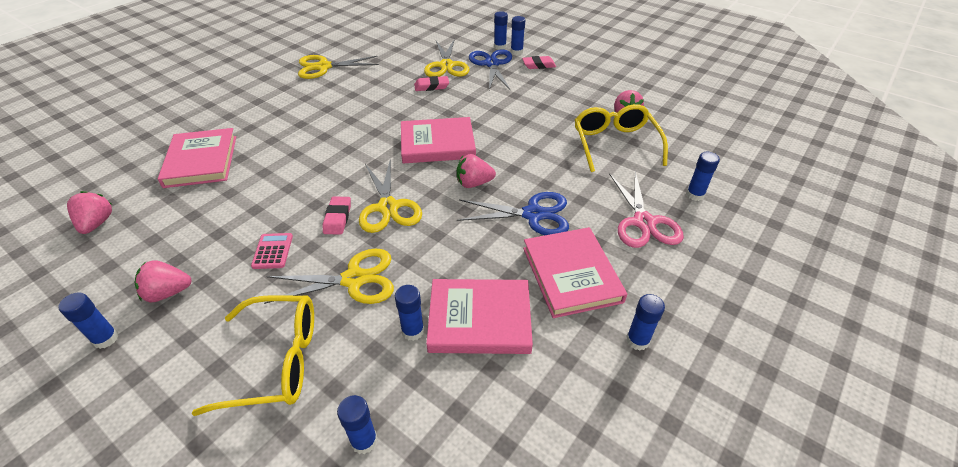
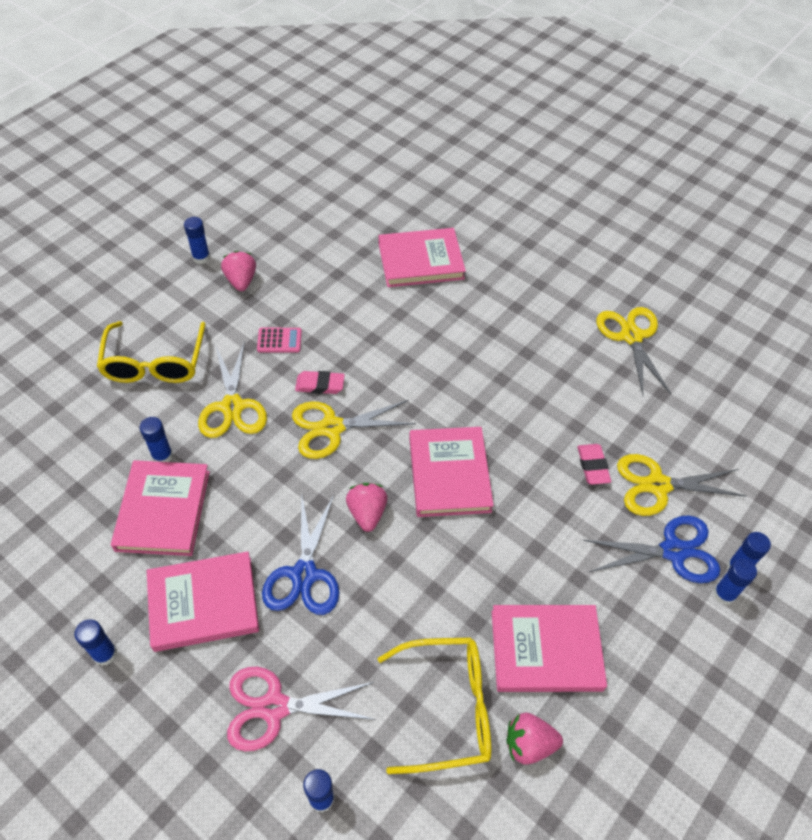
camera: 90 degrees right, 10 degrees up
pink strawberry [67,191,112,234] -> none
blue glue stick [337,395,378,454] -> none
pink eraser [522,56,556,69] -> none
none -> pink book [492,605,607,692]

